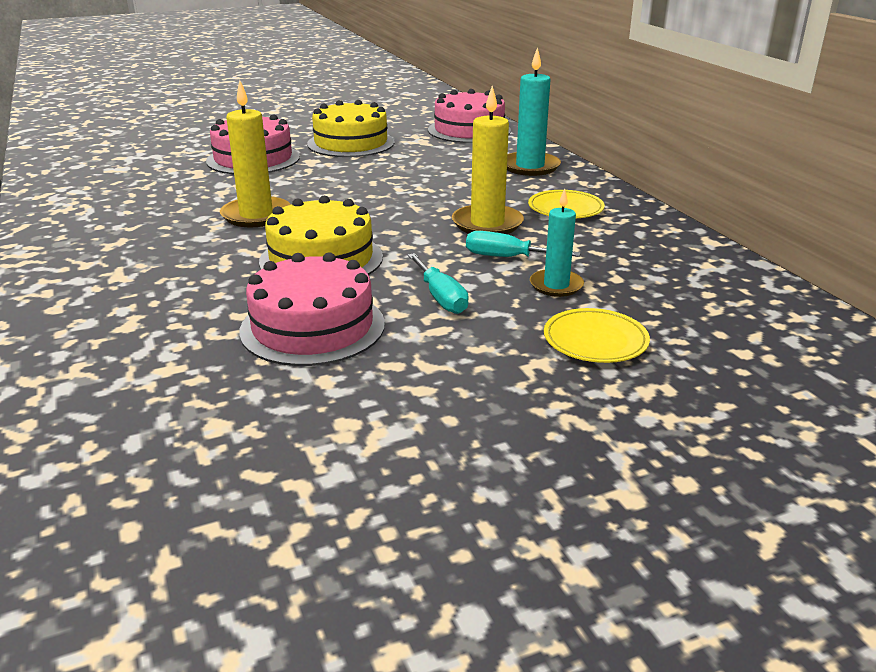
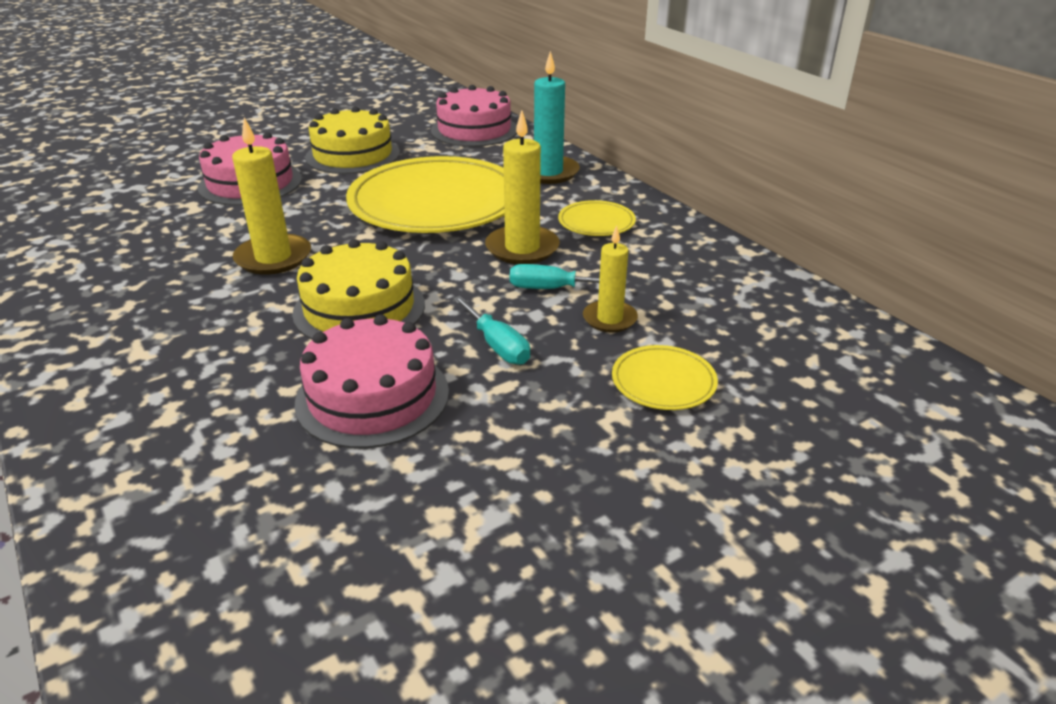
camera: 10 degrees left, 5 degrees up
turquoise candle [530,189,584,297] -> yellow candle [583,226,638,333]
none -> yellow plate [346,156,505,233]

